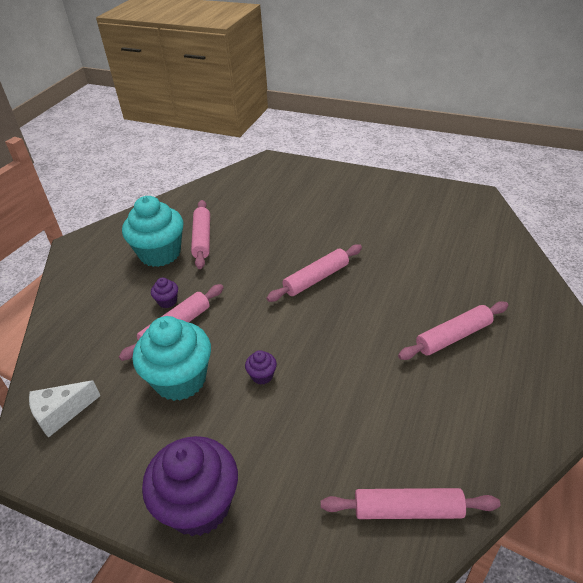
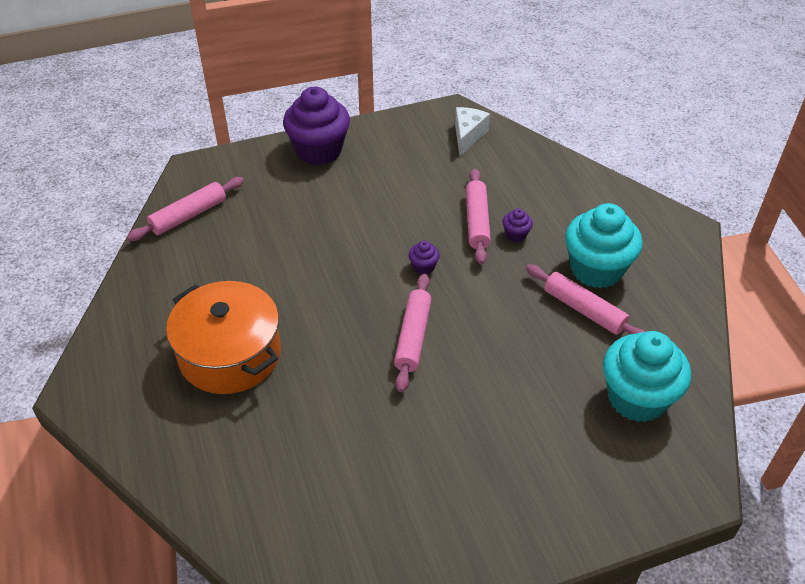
camera: 135 degrees right, 5 degrees up
turquoise cupcake [133,316,211,401] -> turquoise cupcake moved to [603,331,691,422]
purple cupcake [245,350,277,385] -> purple cupcake moved to [409,241,440,274]
pink rolling pin [398,301,508,360] -> orange pot [166,281,281,394]

